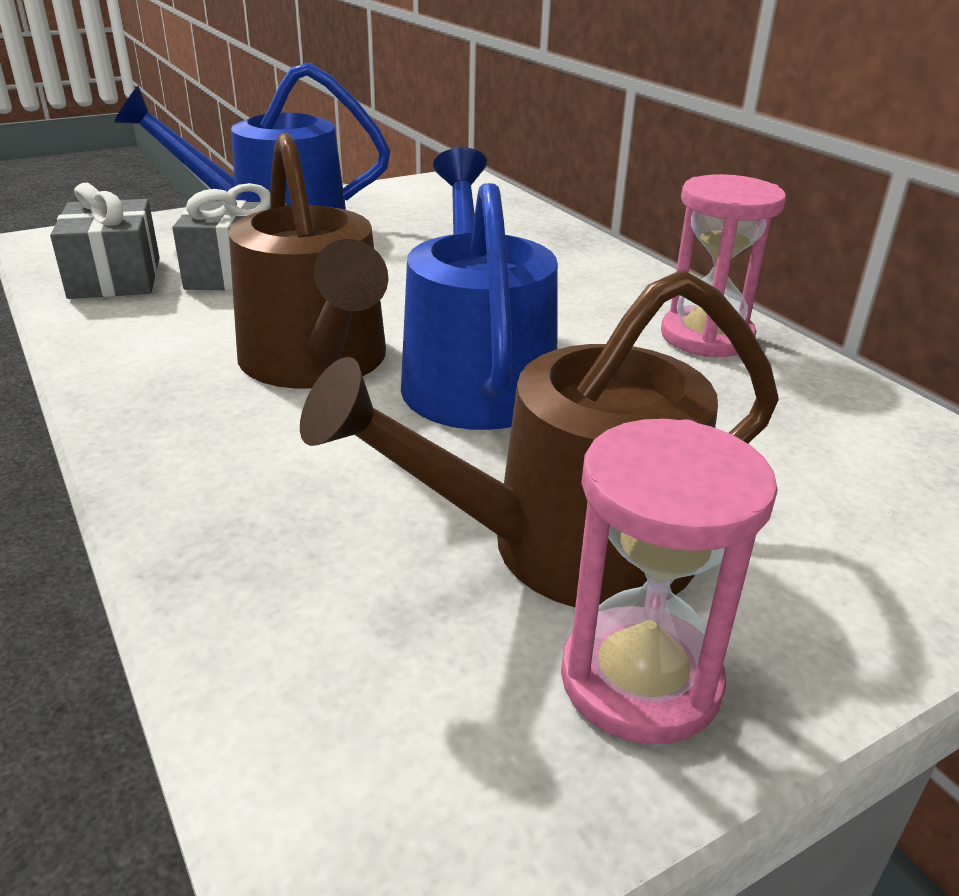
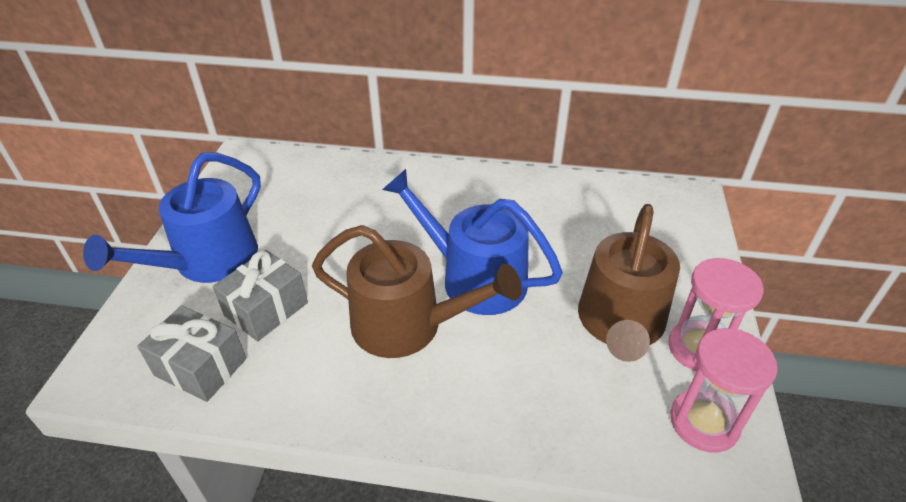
camera: 50 degrees left, 10 degrees up
pink hourglass [661,174,786,357] -> pink hourglass moved to [670,328,778,452]

